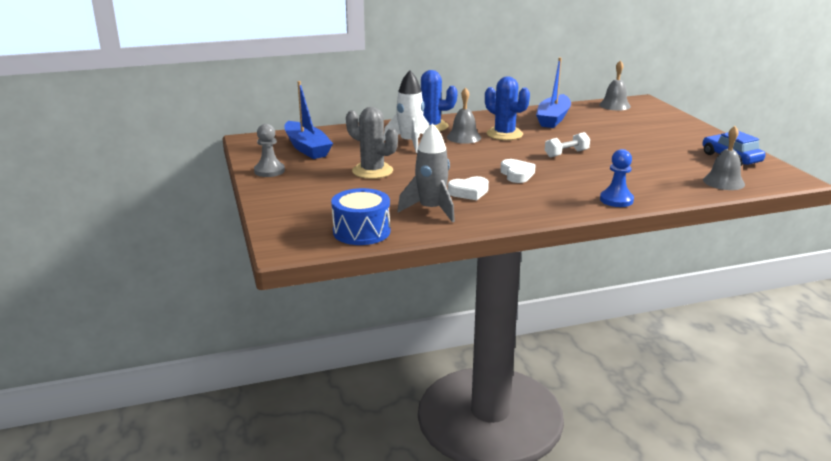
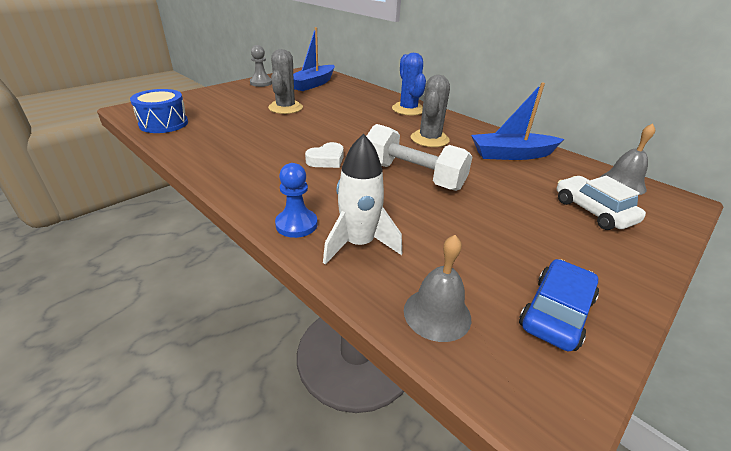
camera: 60 degrees right, 10 degrees up
white rocket [384,70,429,153] -> white rocket moved to [323,133,402,265]
grey rocket [397,123,455,222] -> none
grey bell [447,87,481,144] -> none
white heart [448,176,489,200] -> none
blue cactus [485,76,530,140] -> grey cactus [411,75,450,147]
white dumbbell [545,132,590,157] -> white dumbbell [366,124,473,191], size x1.88
none -> white car [556,176,646,230]

